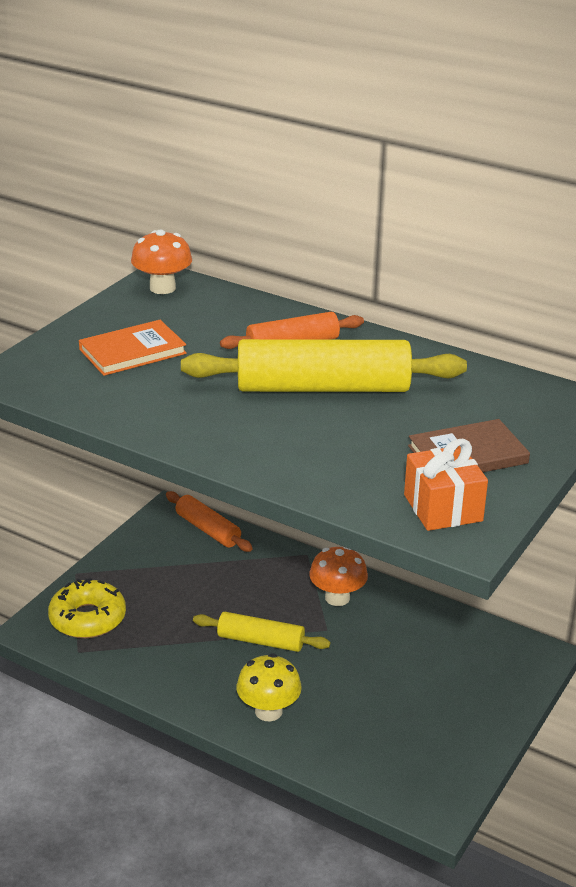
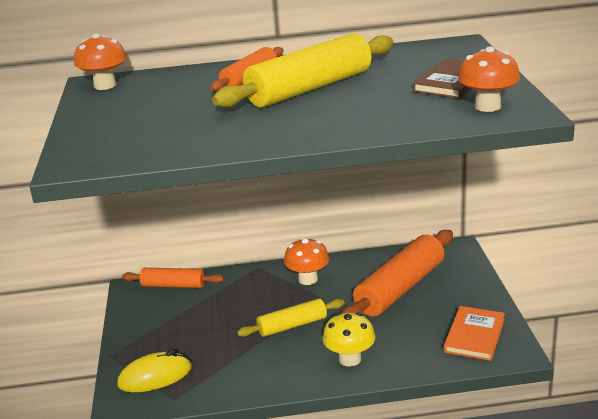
camera: 35 degrees left, 5 degrees down
yellow donut [48,578,126,638] -> yellow mouse [117,350,192,392]
orange book [79,320,187,376] -> orange book moved to [444,306,505,361]
orange gift [404,439,488,531] -> orange mushroom [458,47,520,112]
none -> orange rolling pin [342,230,453,317]

